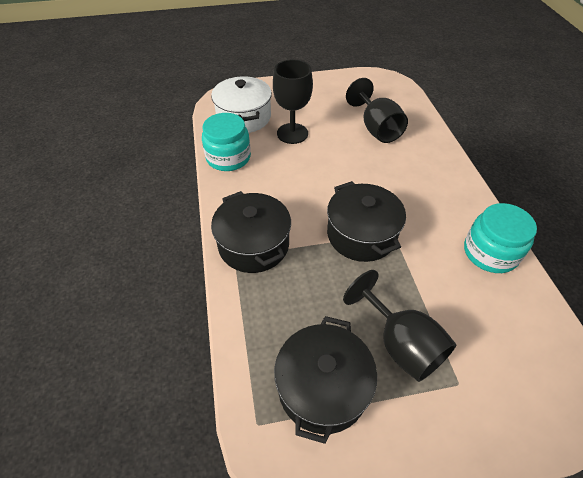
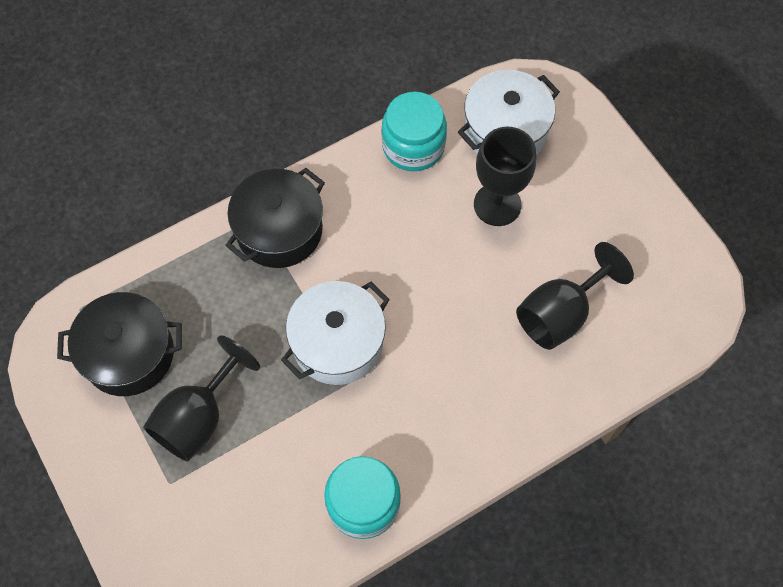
camera: 70 degrees right, 15 degrees up
black pot [327,181,406,262] -> white pot [281,281,390,385]

